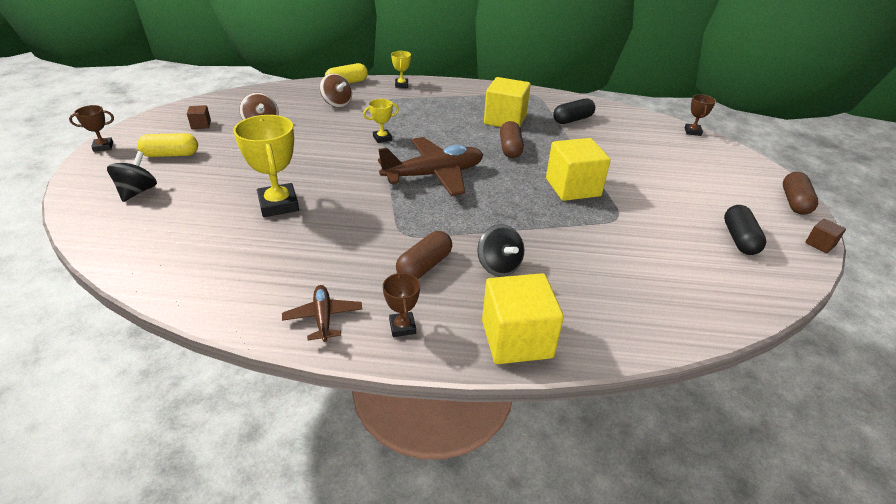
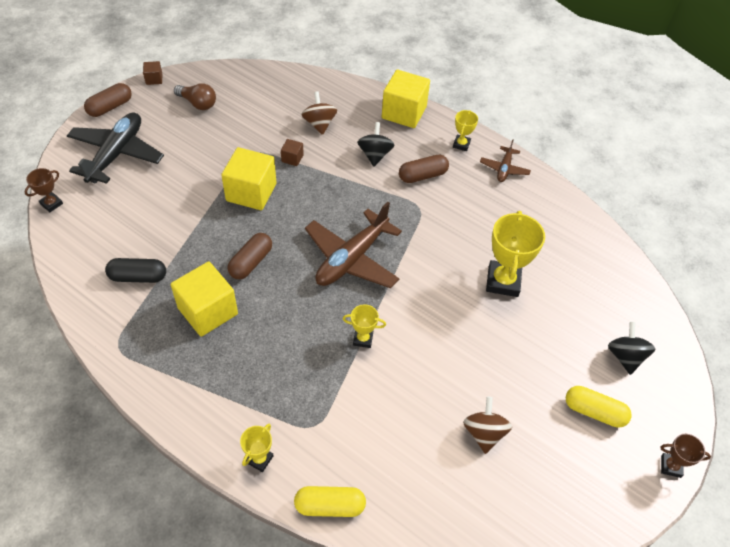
camera: 150 degrees left, 15 degrees up
black spinning top [107,151,157,202] -> black spinning top turned 135 degrees clockwise [608,322,655,375]
brown cube [187,105,211,129] -> brown cube moved to [281,139,304,166]
brown spinning top [320,73,352,107] -> brown spinning top moved to [301,91,337,135]
brown plane [378,137,483,196] -> brown plane turned 60 degrees counterclockwise [305,202,402,288]
brown trophy [383,272,420,337] -> yellow trophy [453,110,478,151]
black capsule [724,205,766,255] -> brown light bulb [174,83,216,110]
none -> black plane [67,112,164,184]

